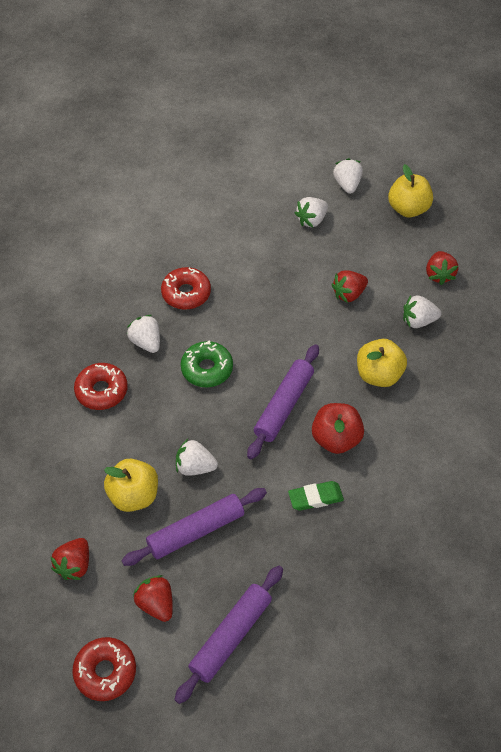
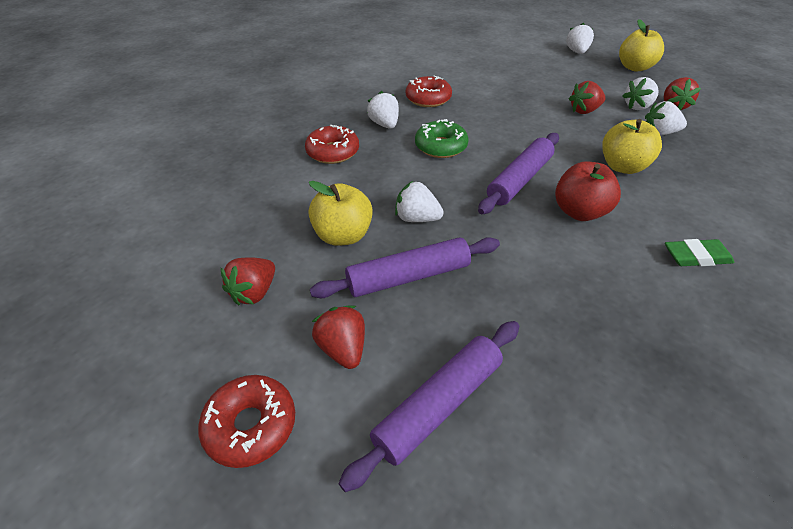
camera: 10 degrees right, 10 degrees down
green eraser [288,481,344,511] -> green eraser moved to [665,239,734,266]
white strawberry [295,197,328,227] -> white strawberry moved to [622,77,659,110]

